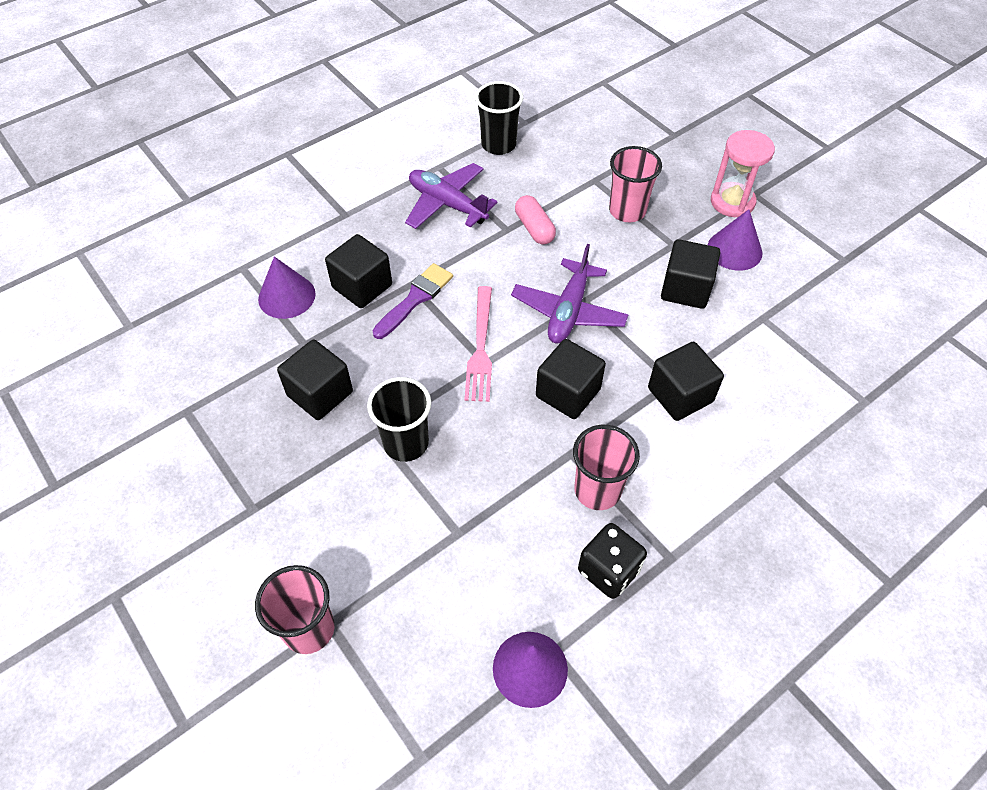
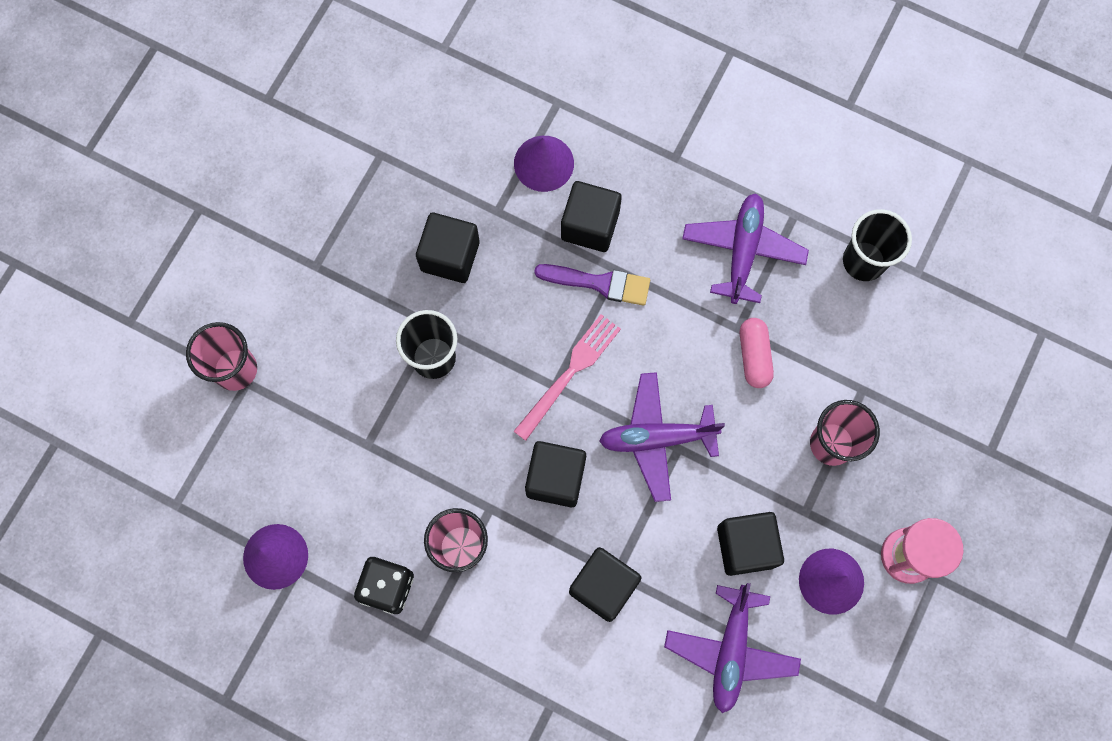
camera: 65 degrees right, 20 degrees up
pink fork [464,286,492,402] -> pink fork turned 150 degrees clockwise [513,314,621,441]
pink capsule [515,195,556,244] -> pink capsule turned 45 degrees counterclockwise [740,318,774,388]
none -> purple plane [664,583,801,713]

